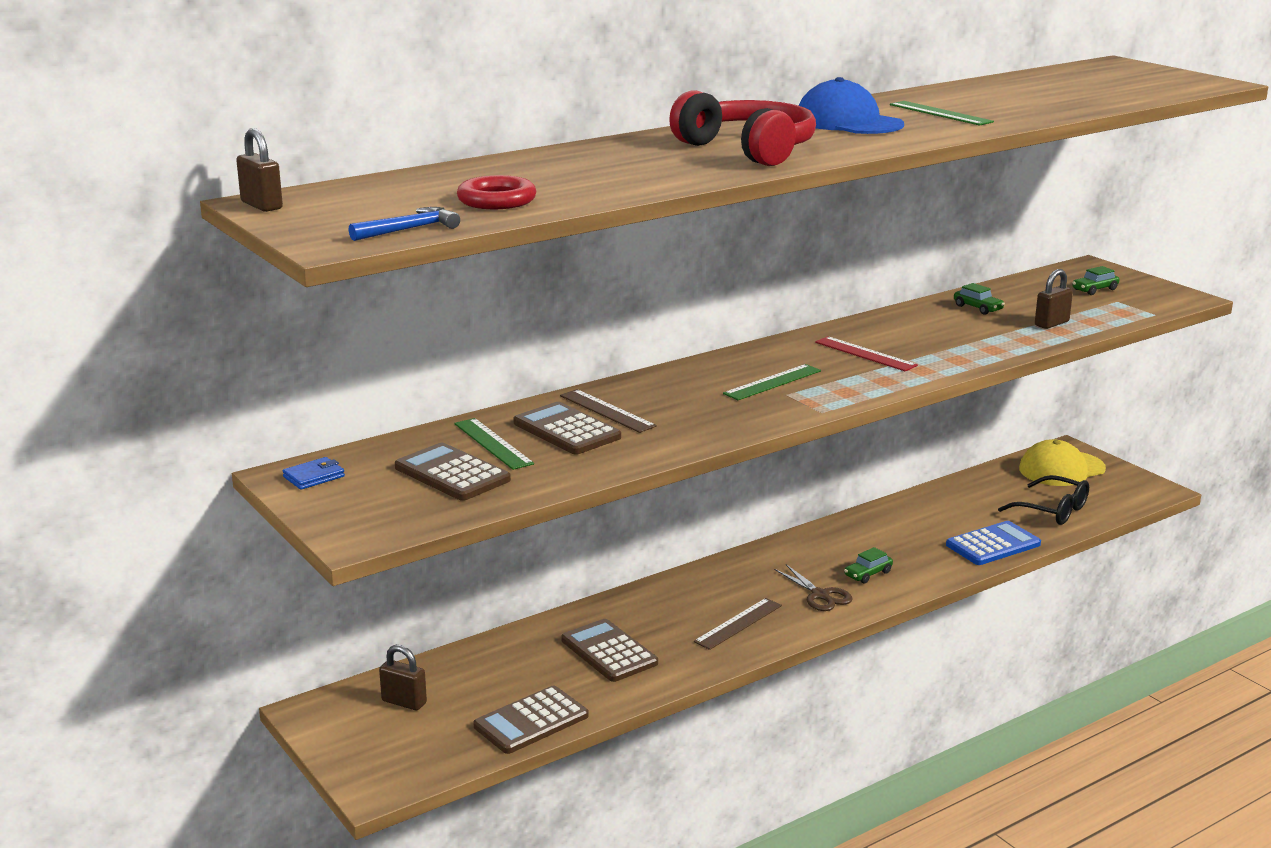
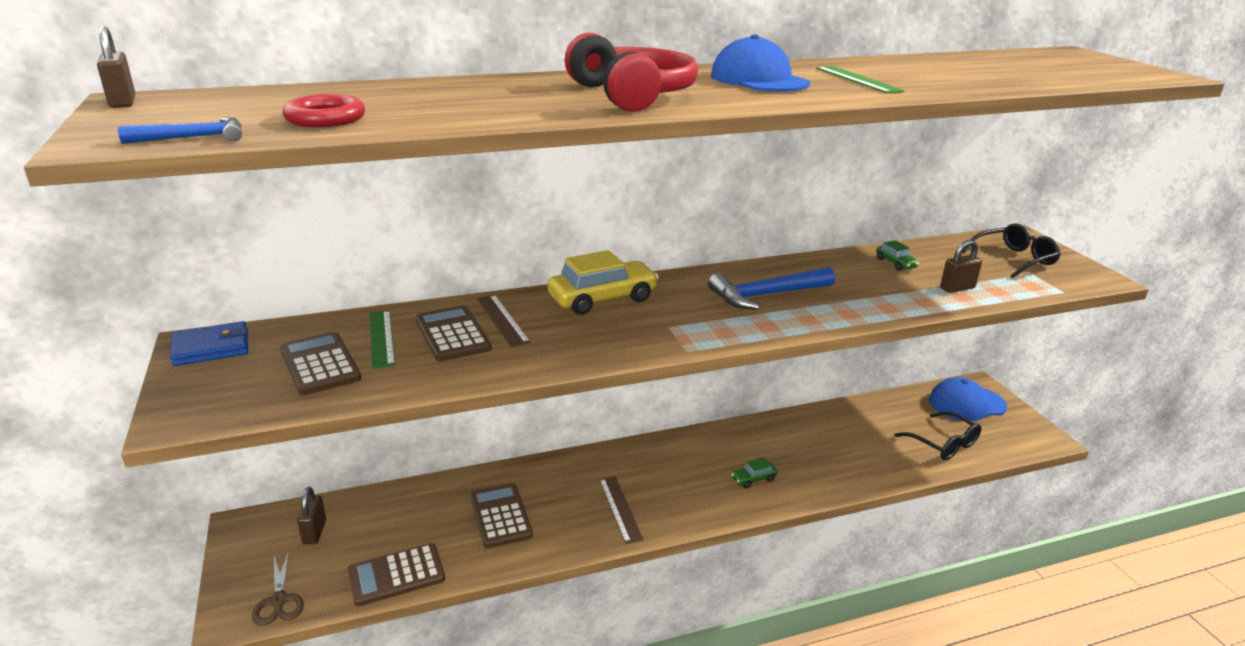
camera: 15 degrees right, 5 degrees up
blue wallet [283,457,345,490] -> blue wallet [170,321,248,366], size x1.57
brown padlock [379,645,427,710] -> brown padlock turned 45 degrees clockwise [297,487,326,545]
brown ruler [694,598,782,650] -> brown ruler turned 75 degrees counterclockwise [599,476,643,544]
green ruler [723,364,821,400] -> none
brown scissors [774,564,852,611] -> brown scissors moved to [252,551,304,626]
red ruler [815,336,918,371] -> blue hammer [708,267,835,310]
blue calculator [946,521,1041,565] -> none
yellow cap [1019,439,1106,486] -> blue cap [929,377,1007,421]
green car [1072,266,1119,295] -> black glasses [962,223,1061,278]
none -> yellow car [547,250,659,315]

